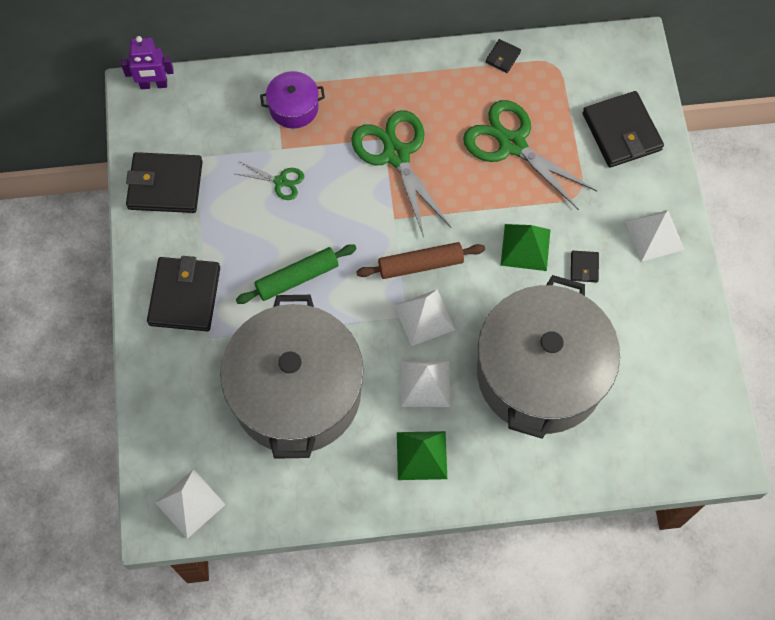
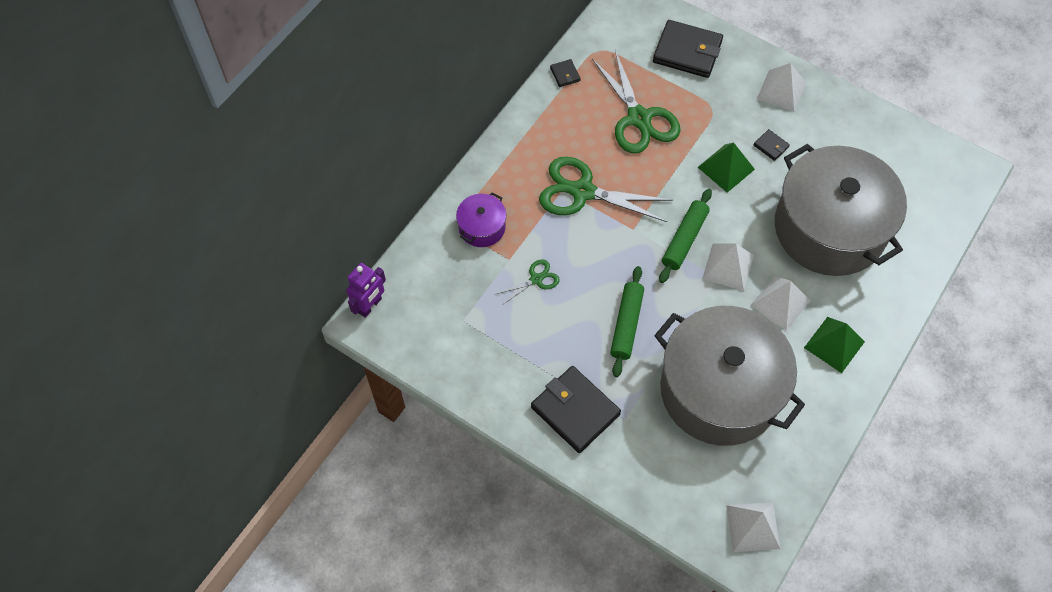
camera: 50 degrees left, 5 degrees down
black wallet [126,152,203,213] -> none
brown rolling pin [356,242,485,279] -> green rolling pin [659,189,712,283]
green scissors [463,100,597,210] -> green scissors turned 105 degrees counterclockwise [592,50,681,154]

